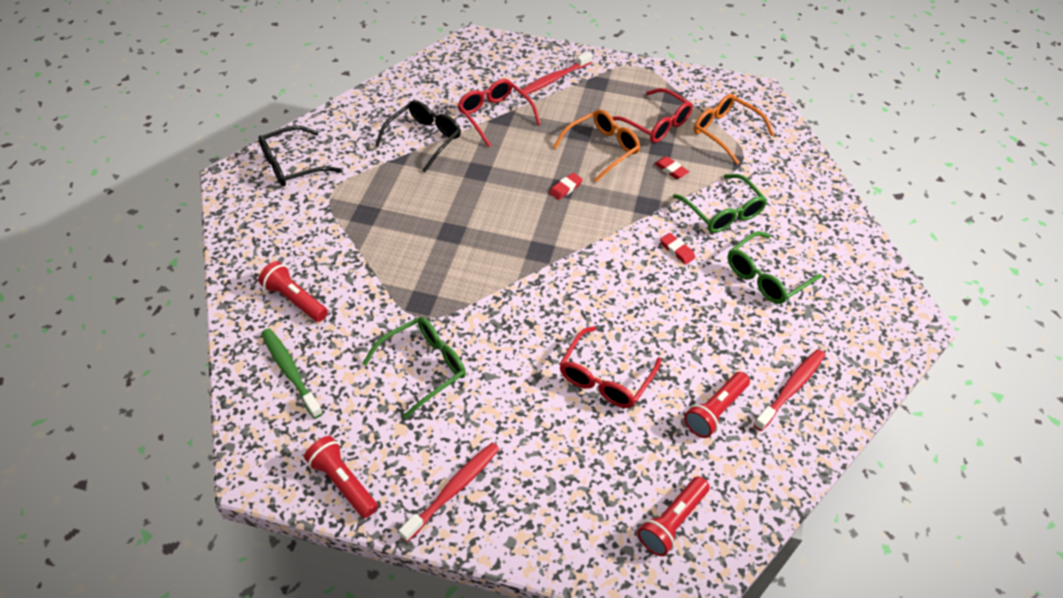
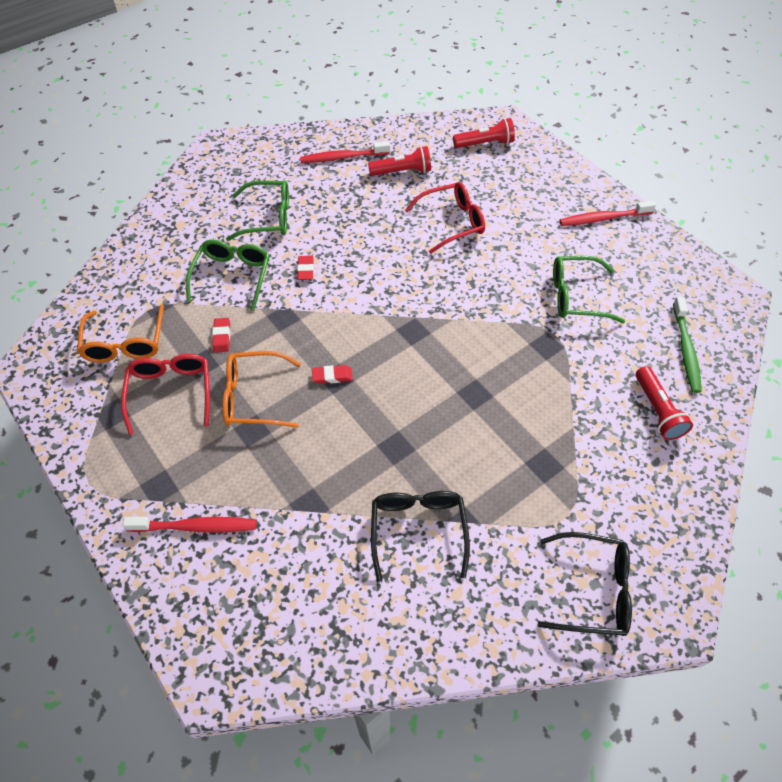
camera: 140 degrees left, 5 degrees up
red flashlight [304,436,378,518] -> none
black glasses [375,100,461,172] -> black glasses turned 105 degrees clockwise [371,491,470,582]
red glasses [458,79,541,147] -> none

